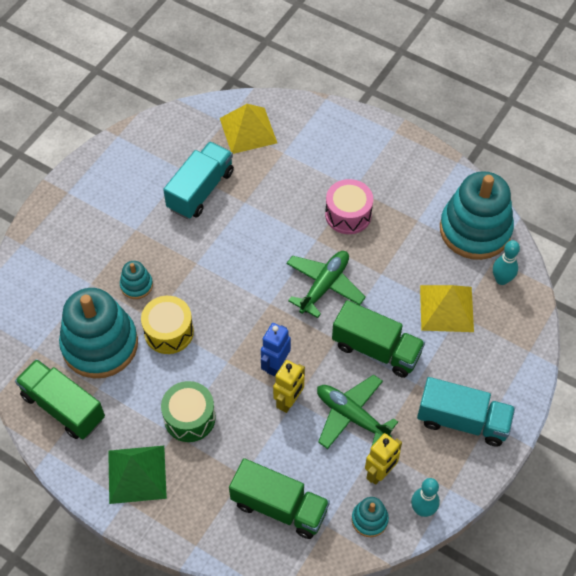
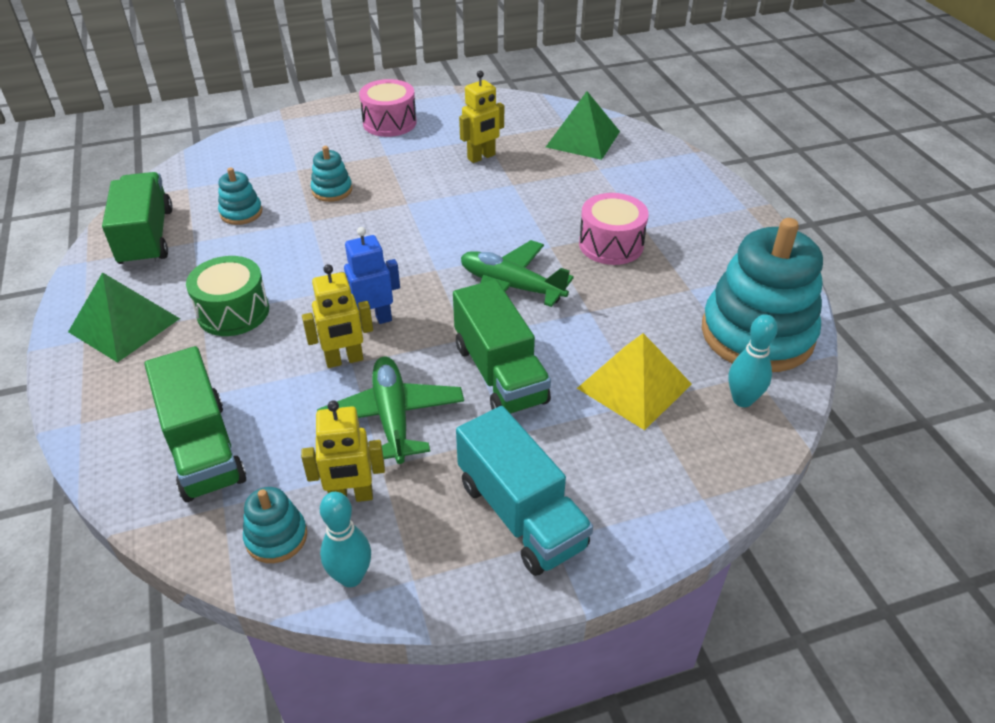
camera: 40 degrees right, 15 degrees down
turquoise stacking toy [59,288,138,378] -> turquoise stacking toy [218,167,262,225], size x0.44
yellow drum [141,296,194,354] -> none
turquoise truck [163,142,234,219] -> yellow robot [459,71,504,163]
yellow pyramid [220,104,277,154] -> green pyramid [546,91,620,160]
green plane [286,251,366,318] -> green plane turned 135 degrees counterclockwise [461,240,574,307]
none -> pink drum [359,79,417,137]

